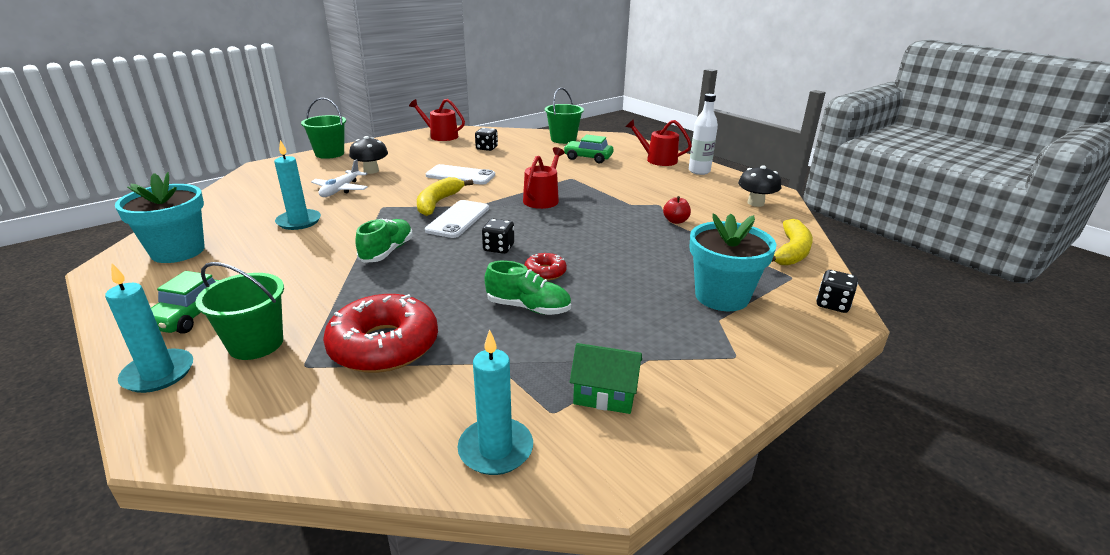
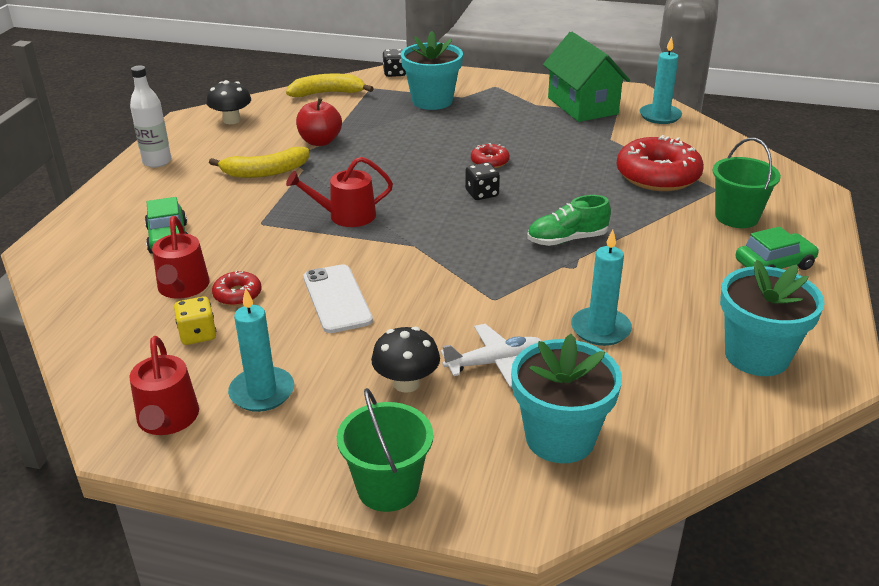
camera: 125 degrees left, 5 degrees up
turquoise candle [105,263,193,393] -> turquoise candle moved to [228,288,294,412]
yellow banana [417,177,473,216] -> yellow banana moved to [209,147,309,178]
white phone [425,200,489,238] -> none
black dice [475,128,498,151] -> yellow dice [174,297,216,345]
green shoe [485,261,571,315] -> none
green bucket [545,88,584,144] -> none
green house [570,343,642,414] -> green house [543,32,630,122], size x1.81
red watering can [626,119,692,166] -> red watering can moved to [152,216,210,299]
red apple [663,196,691,224] -> red apple [296,98,342,146], size x1.61
none -> red donut [212,270,262,306]
none -> turquoise flower pot [511,334,622,463]

